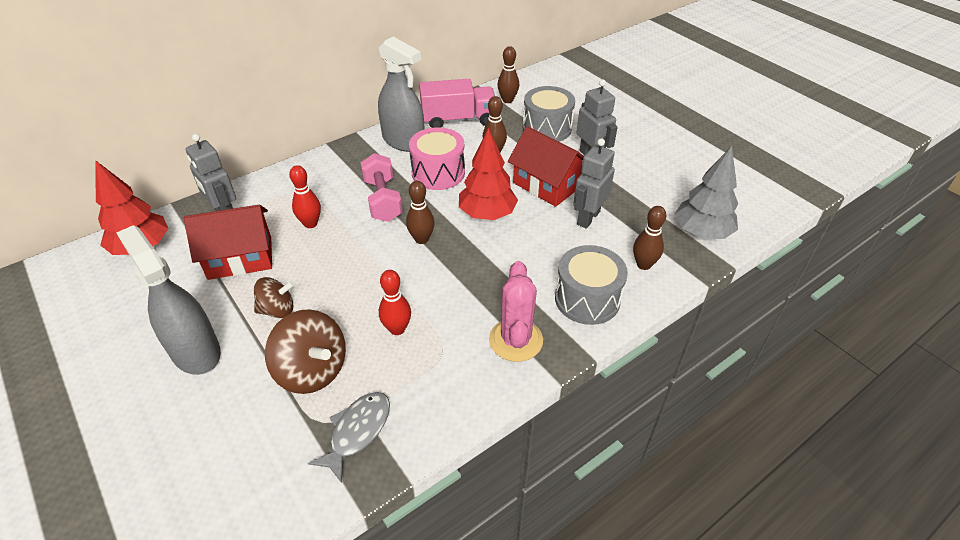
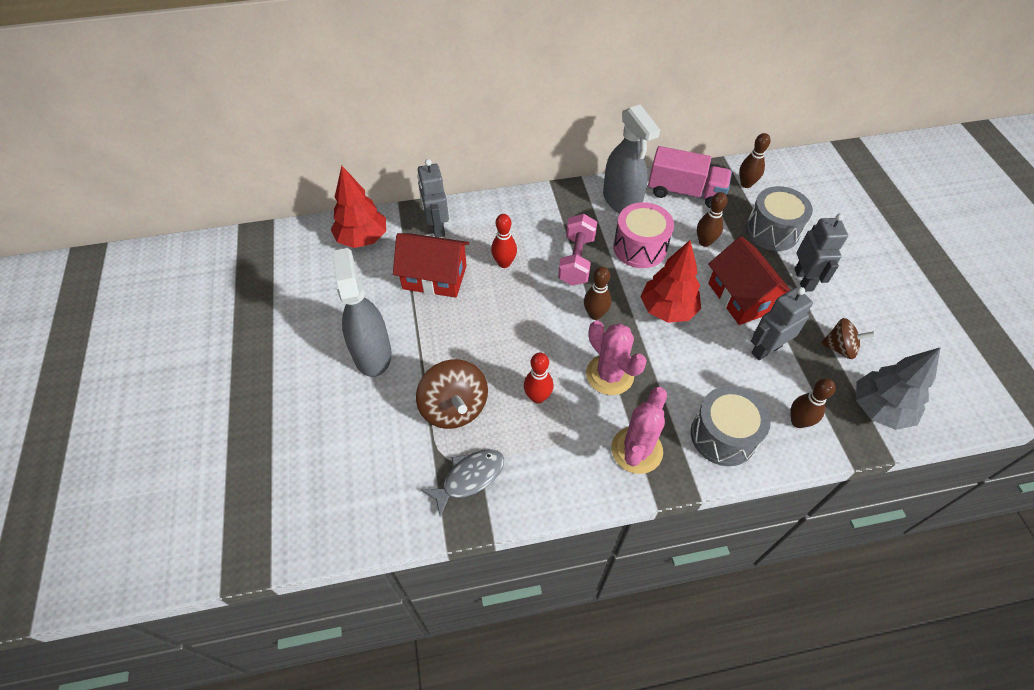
camera: 25 degrees right, 10 degrees up
brown spinning top [254,277,295,318] -> brown spinning top moved to [820,318,875,359]
none -> pink cactus [586,321,647,395]

